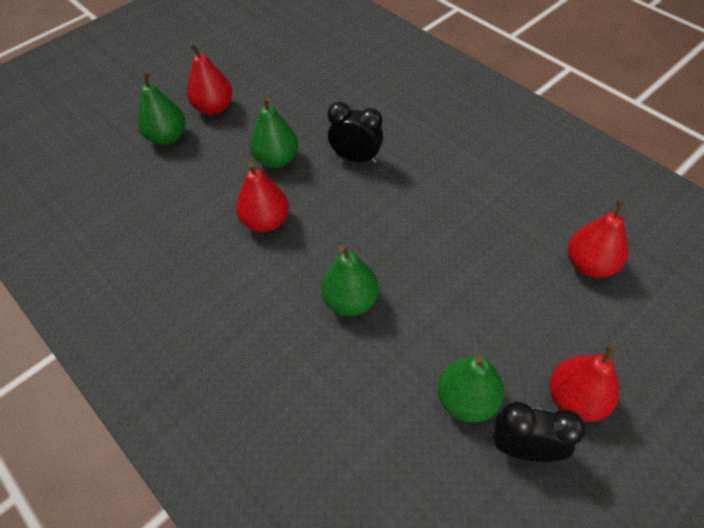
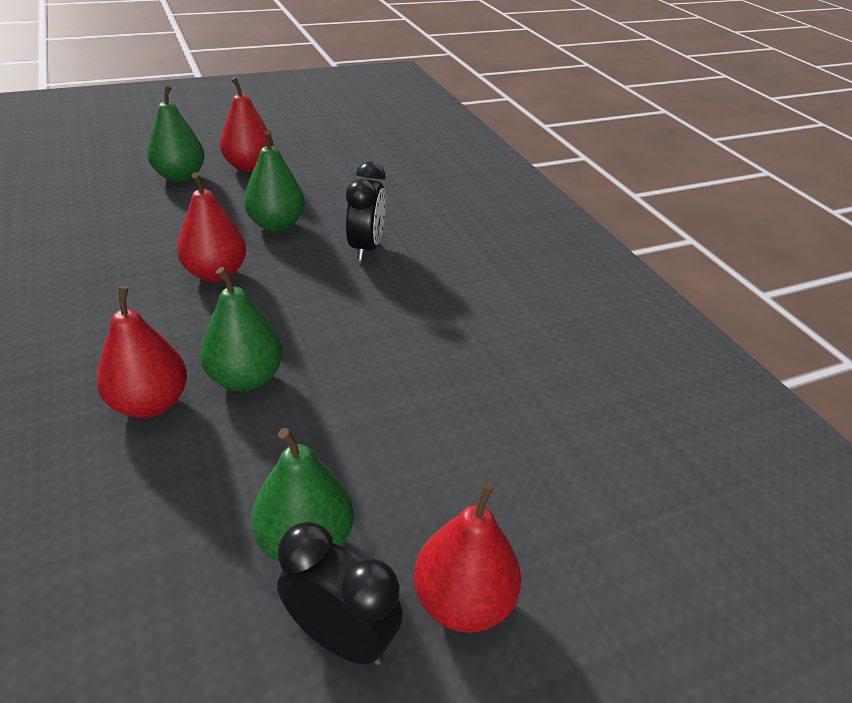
camera: 15 degrees right, 15 degrees down
black clock [327,102,383,163] -> black clock turned 60 degrees clockwise [346,161,386,261]
red pear [568,199,628,278] -> red pear moved to [96,286,187,418]

